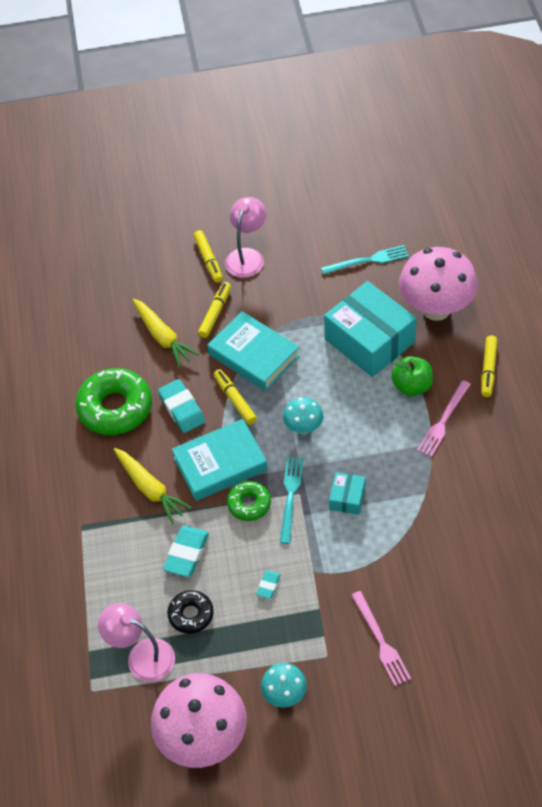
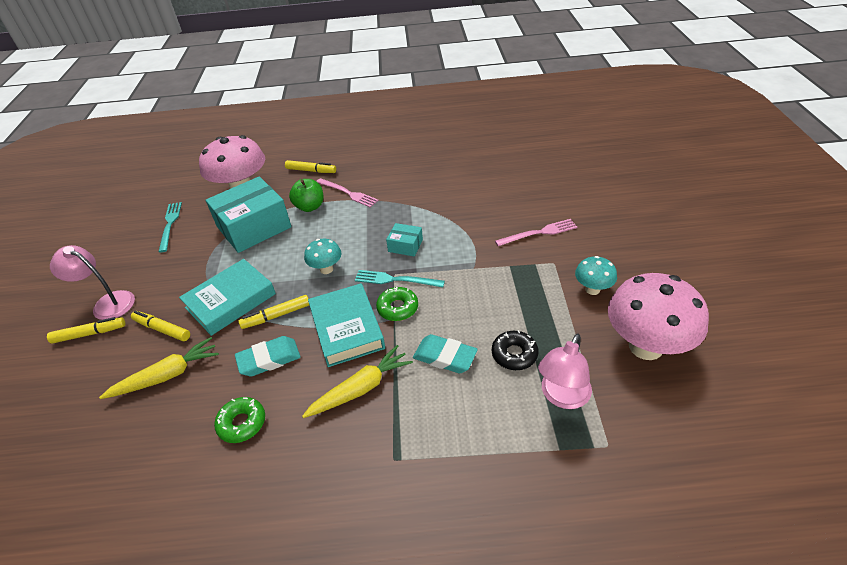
camera: 85 degrees left, 10 degrees down
green donut [75,368,152,435] -> green donut [214,397,265,443], size x0.54
turquoise eraser [256,570,280,599] -> none

